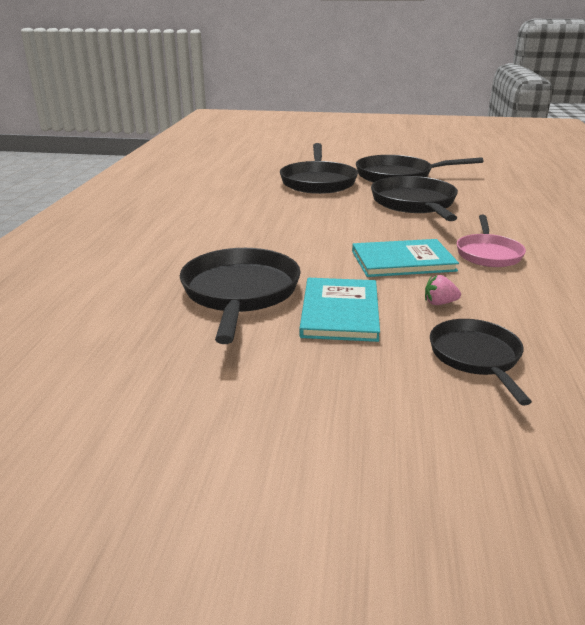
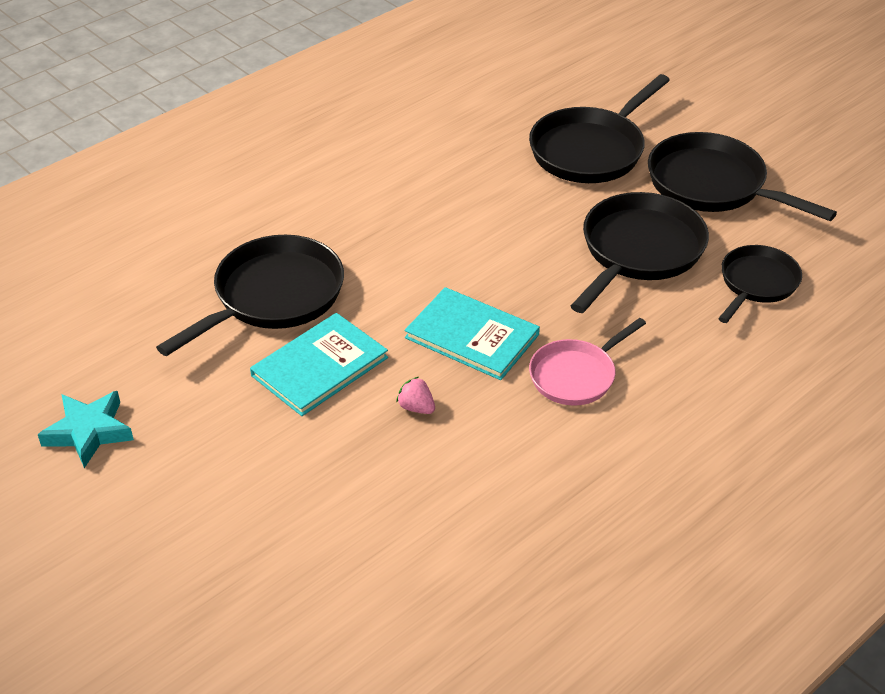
camera: 40 degrees right, 15 degrees up
black pan [430,319,532,406] -> black pan moved to [718,245,802,323]
none -> turquoise star [38,391,134,468]

